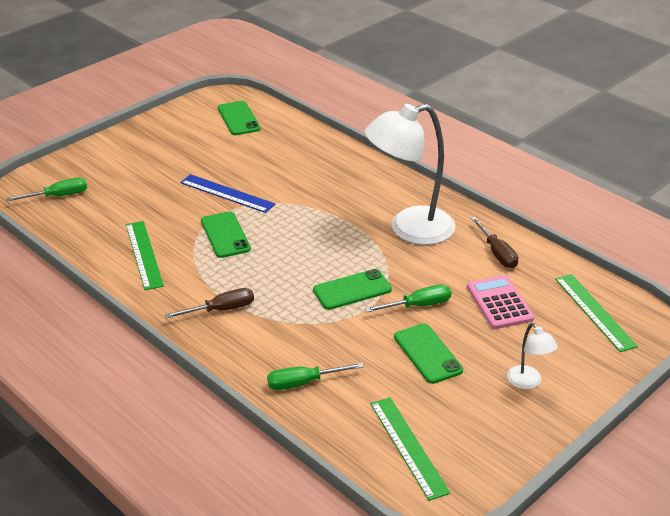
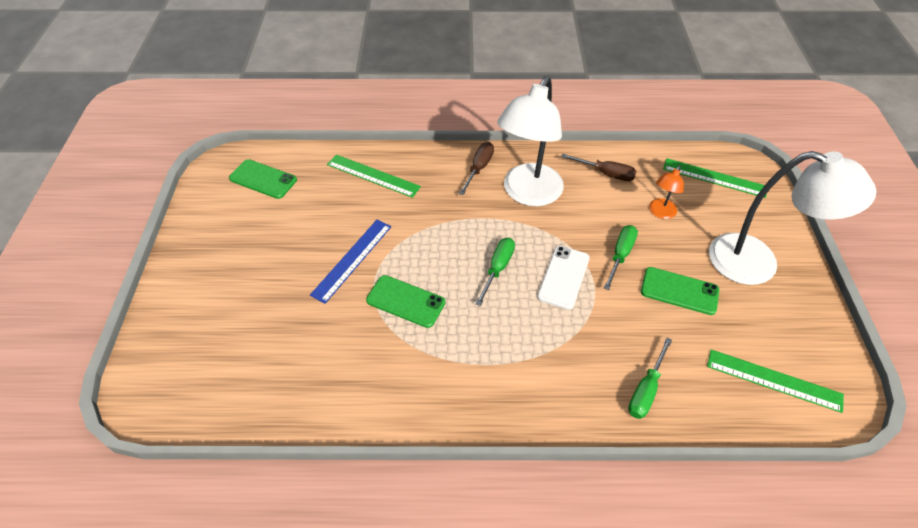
camera: 45 degrees left, 15 degrees up
green screwdriver [6,177,87,201] -> green screwdriver moved to [476,238,515,306]
green ruler [126,221,164,290] -> green ruler moved to [327,154,421,198]
brown screwdriver [165,288,254,319] -> brown screwdriver moved to [459,142,494,195]
blue ruler [180,174,275,213] -> blue ruler turned 45 degrees counterclockwise [310,220,391,304]
green phone [313,269,392,310] -> white phone [537,246,590,310]
pink calculator [467,275,534,329] -> orange lamp [649,166,684,219]
white lamp [507,323,558,389] -> white lamp [709,151,876,285], size x2.23

